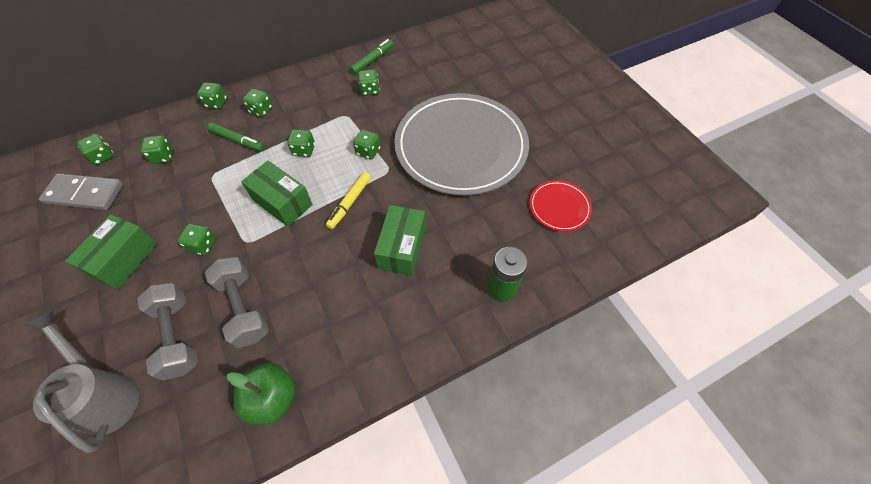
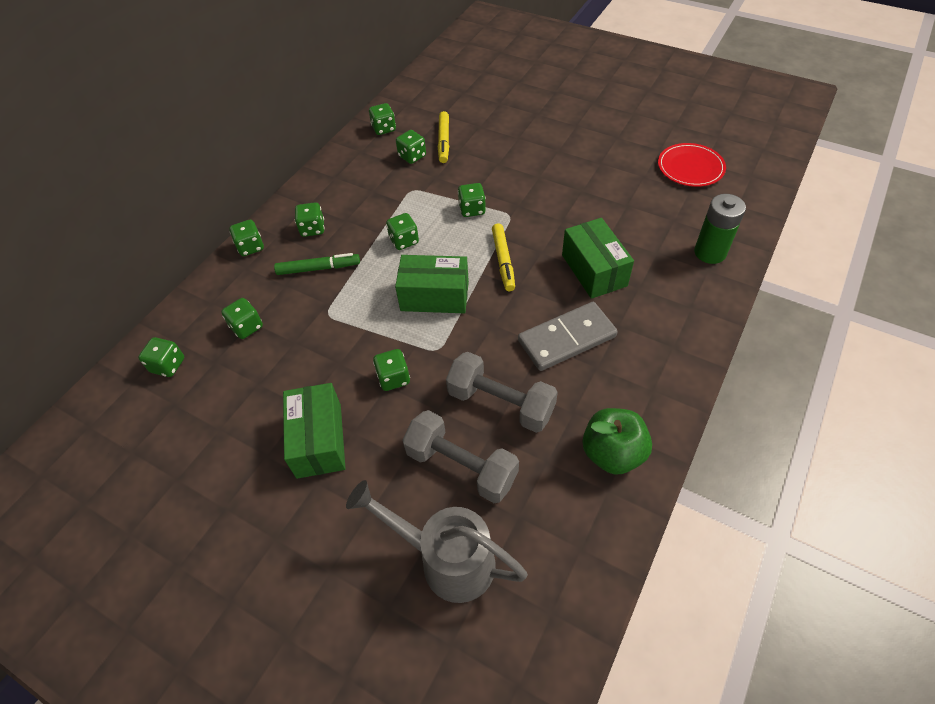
camera: 30 degrees left, 5 degrees down
grey domino [39,173,123,210] -> grey domino moved to [518,302,618,371]
green marker [350,39,393,74] -> green dice [369,103,396,135]
grey plate [394,93,529,195] -> none
none -> yellow marker [438,111,449,163]

